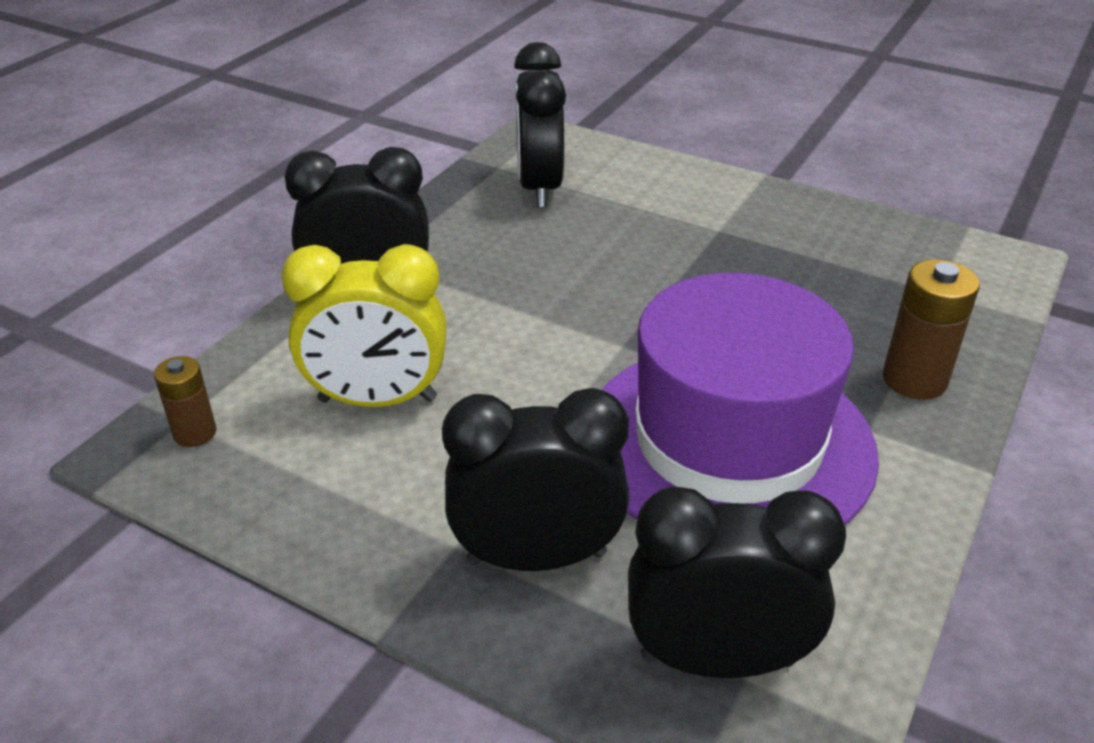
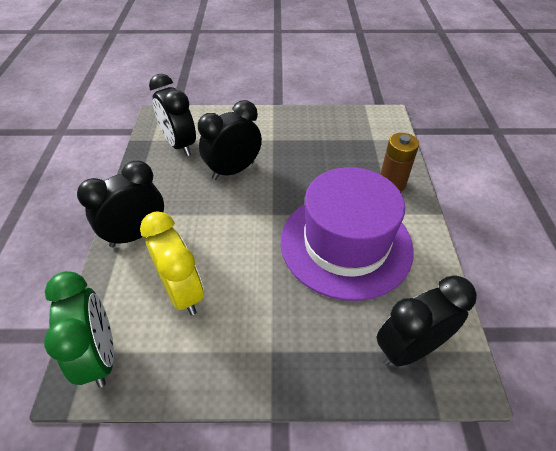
camera: 30 degrees left, 10 degrees up
brown battery [154,356,216,447] -> green clock [44,271,114,388]
yellow clock [282,244,447,407] -> yellow clock turned 90 degrees counterclockwise [140,211,204,315]
black clock [442,388,629,571] -> black clock moved to [198,100,262,180]

